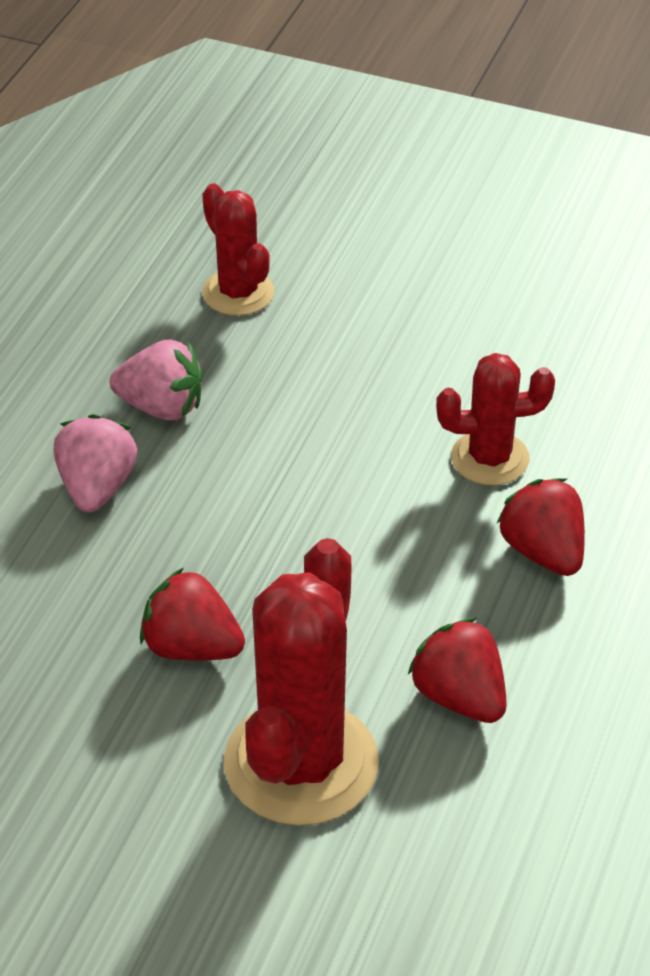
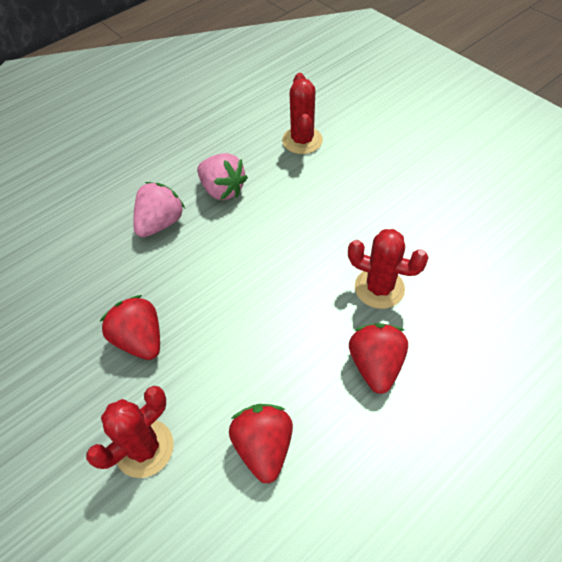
camera: 30 degrees right, 10 degrees up
red cactus [224,538,379,826] -> red cactus [86,386,174,478], size x0.58

